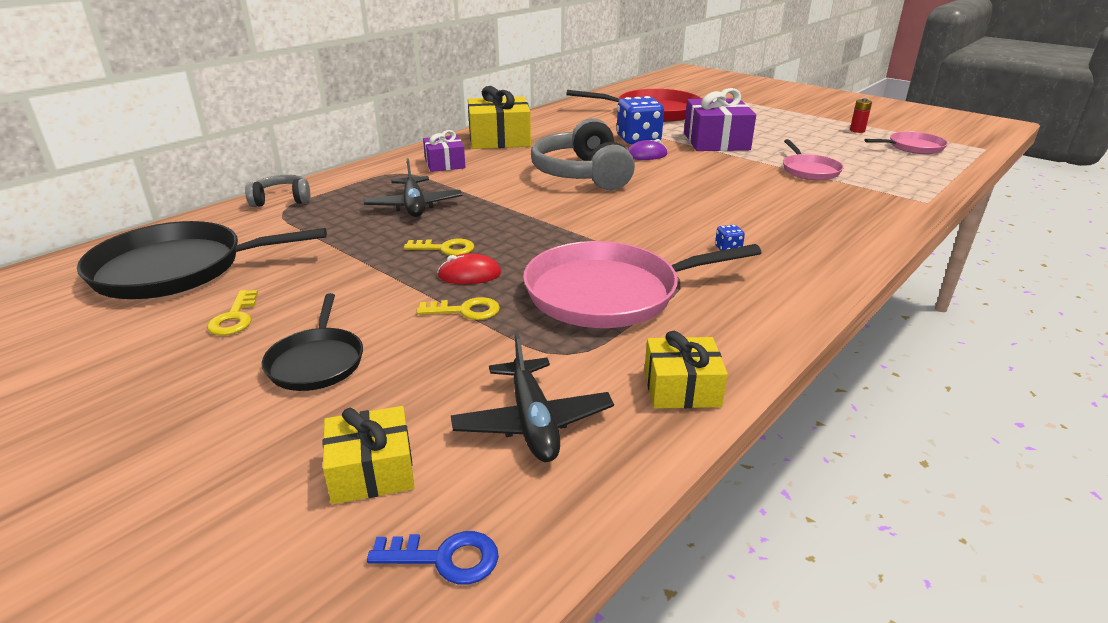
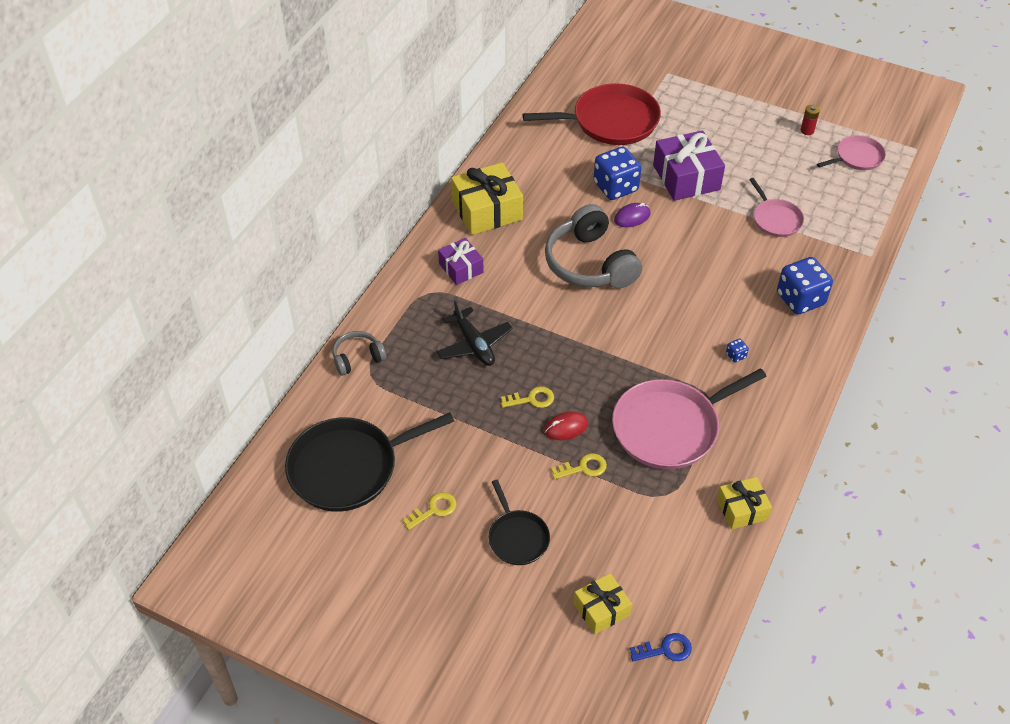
camera: 15 degrees left, 20 degrees up
yellow key [207,290,258,335] -> yellow key turned 105 degrees counterclockwise [402,492,457,530]
black plane [451,333,614,462] -> none
none -> blue dice [777,257,833,314]

